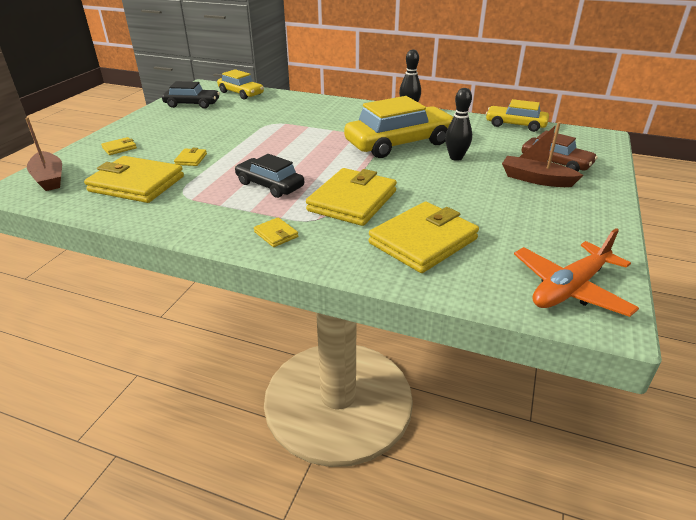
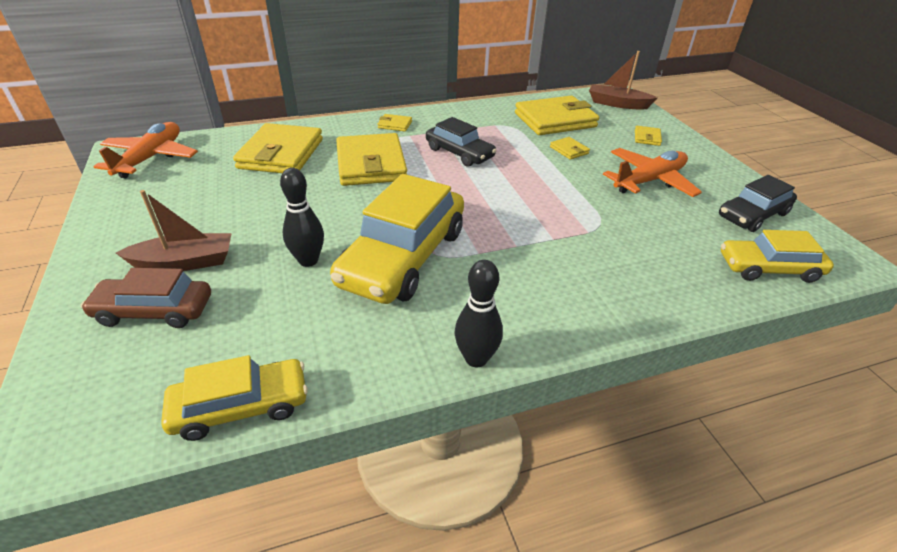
camera: 140 degrees right, 5 degrees up
black car [235,154,304,198] -> black car turned 45 degrees clockwise [426,117,497,167]
none -> orange plane [603,148,702,197]

